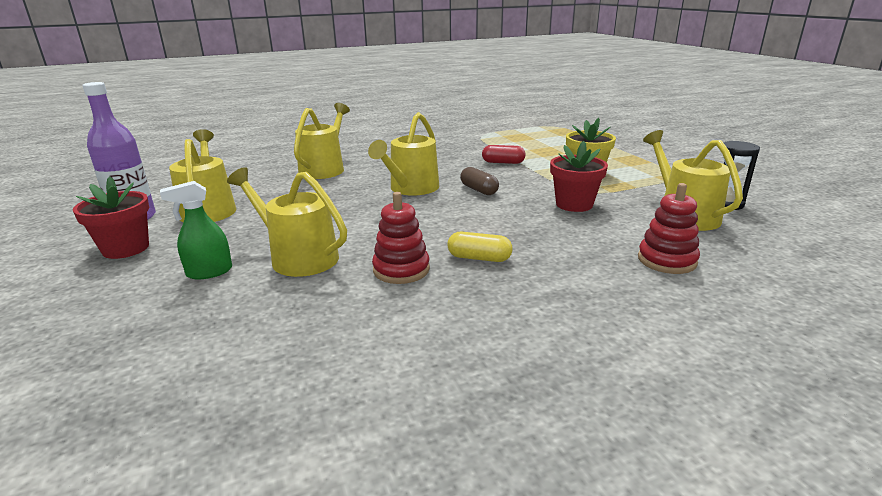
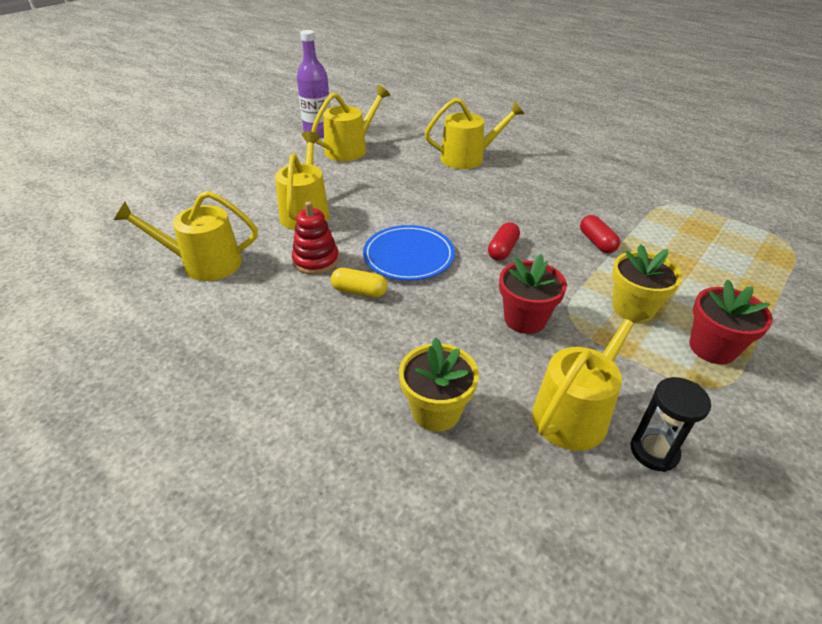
camera: 60 degrees right, 15 degrees up
red flower pot [73,176,149,259] -> red flower pot moved to [689,280,773,364]
green spray bottle [160,181,232,280] -> none
yellow watering can [368,112,439,196] -> yellow watering can moved to [114,191,258,281]
yellow capsule [447,231,512,262] -> yellow capsule turned 60 degrees counterclockwise [331,268,388,298]
brown capsule [460,167,499,195] -> red capsule [488,222,520,261]
red stacking toy [638,183,700,274] -> yellow flower pot [399,338,479,432]
none -> blue plate [363,225,455,281]

